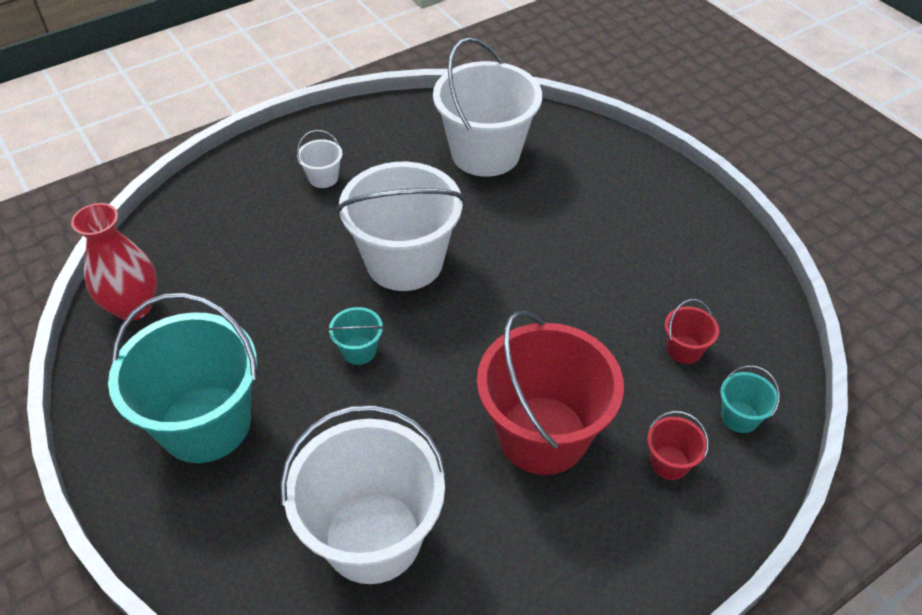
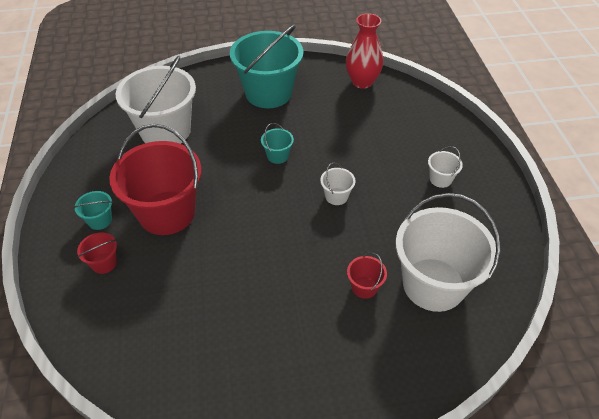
camera: 115 degrees right, 0 degrees up
white bucket [337,162,464,291] -> white bucket [320,163,355,205], size x0.42
red bucket [665,299,719,364] -> red bucket moved to [347,252,387,299]
turquoise bucket [720,366,780,433] -> turquoise bucket moved to [73,191,113,230]

